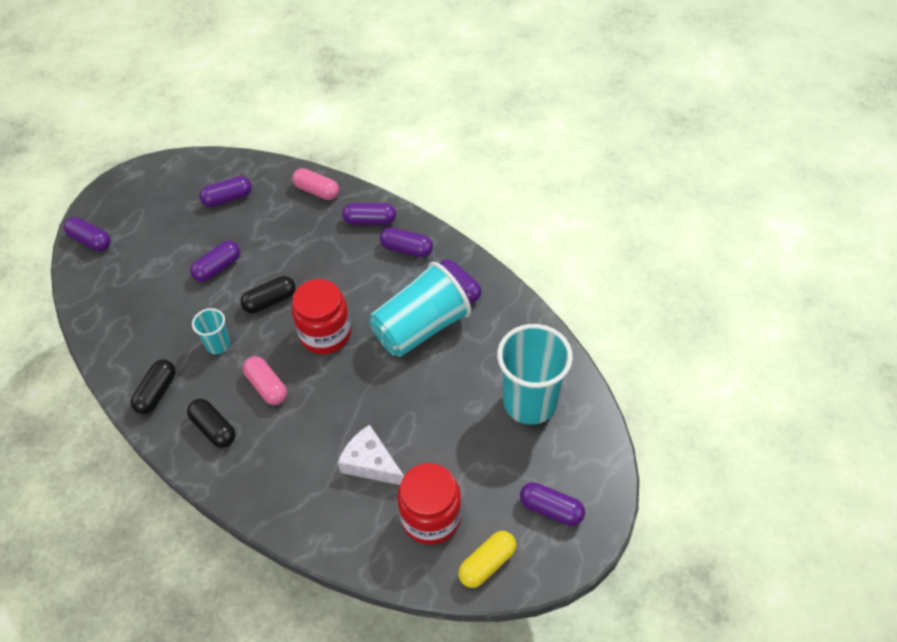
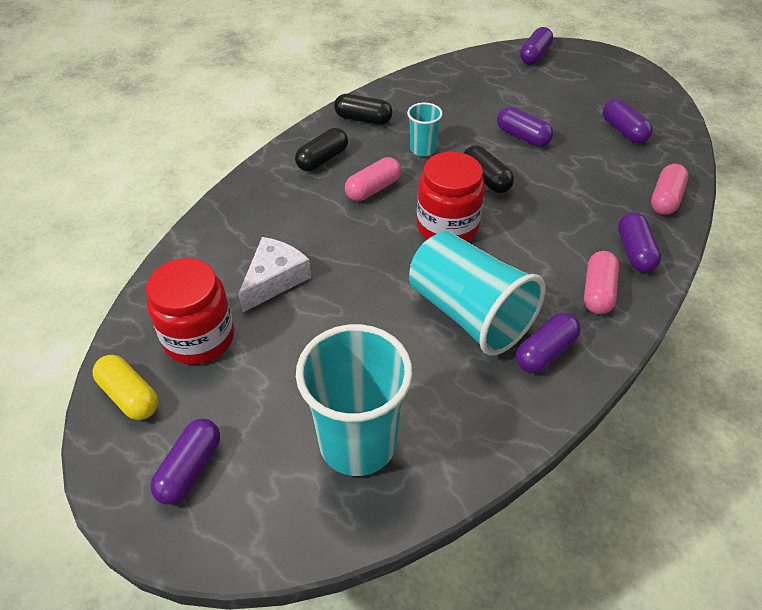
camera: 85 degrees right, 5 degrees down
purple capsule [380,228,433,257] -> pink capsule [584,251,619,314]

